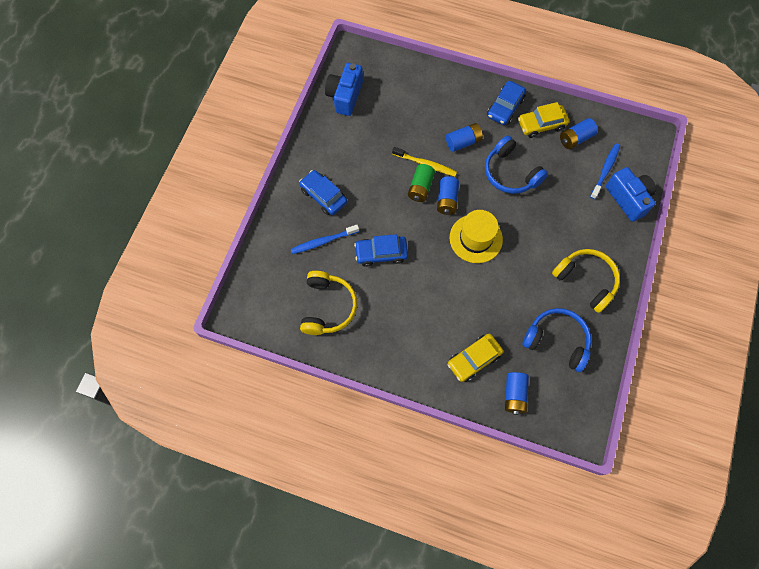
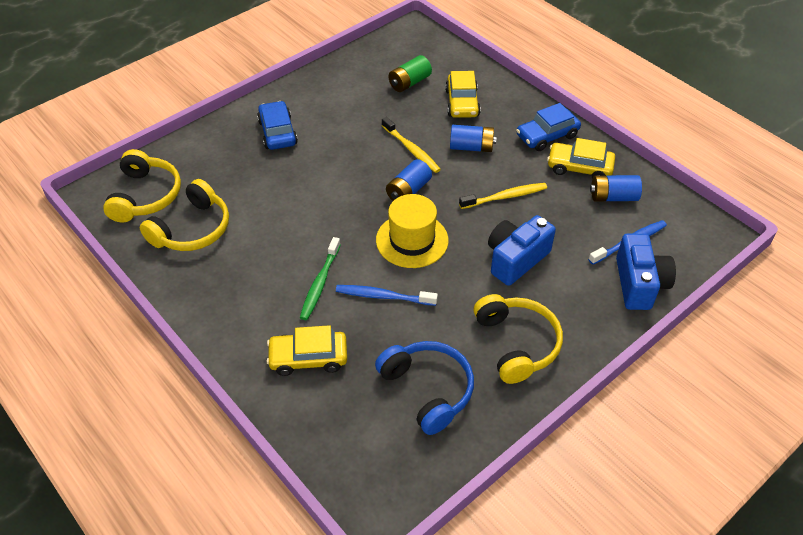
camera: 30 degrees right, 20 degrees down
blue toothbrush [291,225,359,254] -> blue toothbrush moved to [336,285,438,306]
blue camera [325,63,363,116] -> blue camera moved to [488,215,556,286]
blue car [354,234,408,267] -> none
green battery [408,164,435,202] -> green battery moved to [389,55,432,92]
blue headphones [485,136,548,194] -> yellow toothbrush [459,183,547,209]
blue battery [505,372,529,415] -> none
none -> yellow headphones [103,149,181,223]
none -> green toothbrush [300,237,341,320]
none -> yellow car [445,71,481,118]

